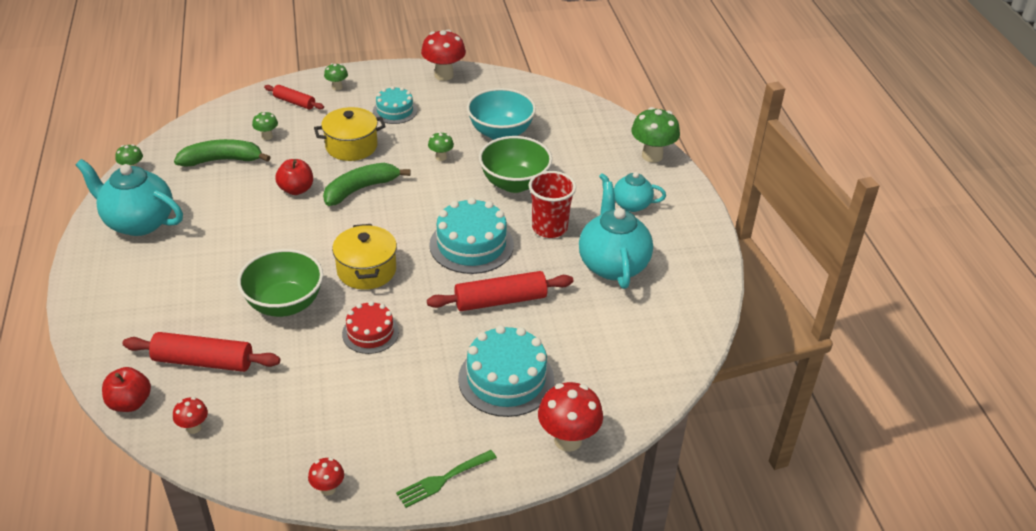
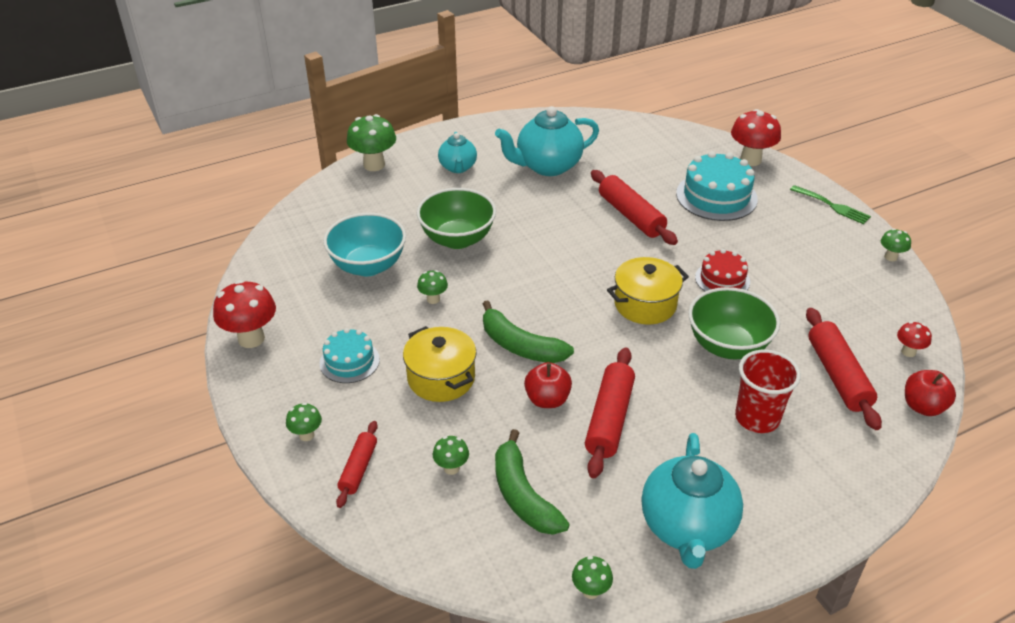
camera: 105 degrees left, 0 degrees up
red mushroom [308,458,344,496] -> green mushroom [881,228,911,261]
turquoise cake [429,197,514,274] -> none
red cup [529,171,576,238] -> red cup moved to [735,350,801,433]
none -> red rolling pin [585,347,635,478]

